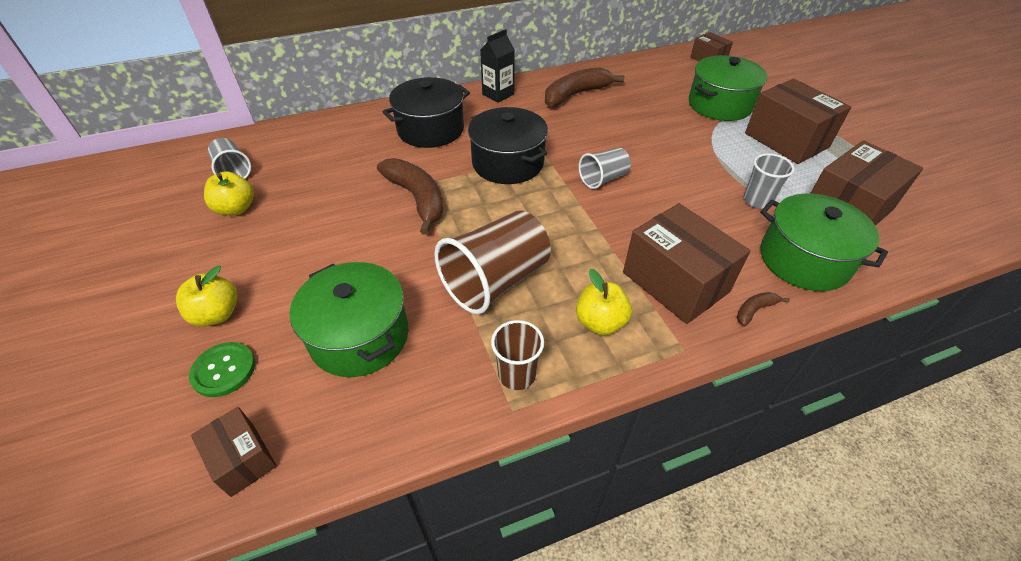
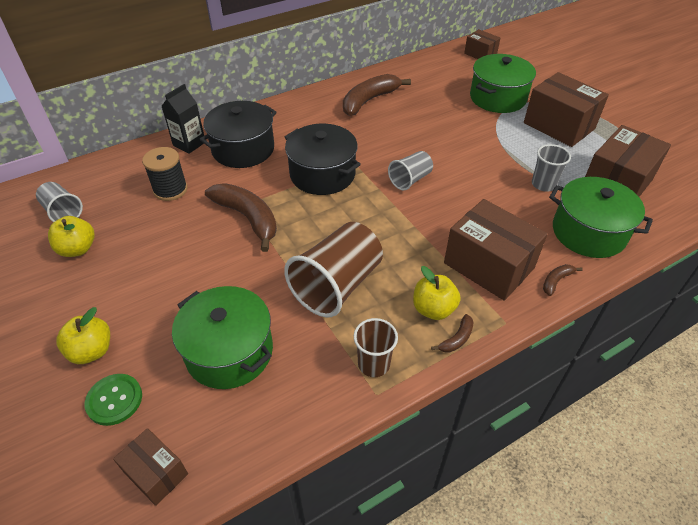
camera: 10 degrees left, 0 degrees up
black carton [480,29,515,103] -> black carton moved to [162,84,204,154]
none -> black spool [142,147,188,201]
none -> brown banana [431,314,473,353]

